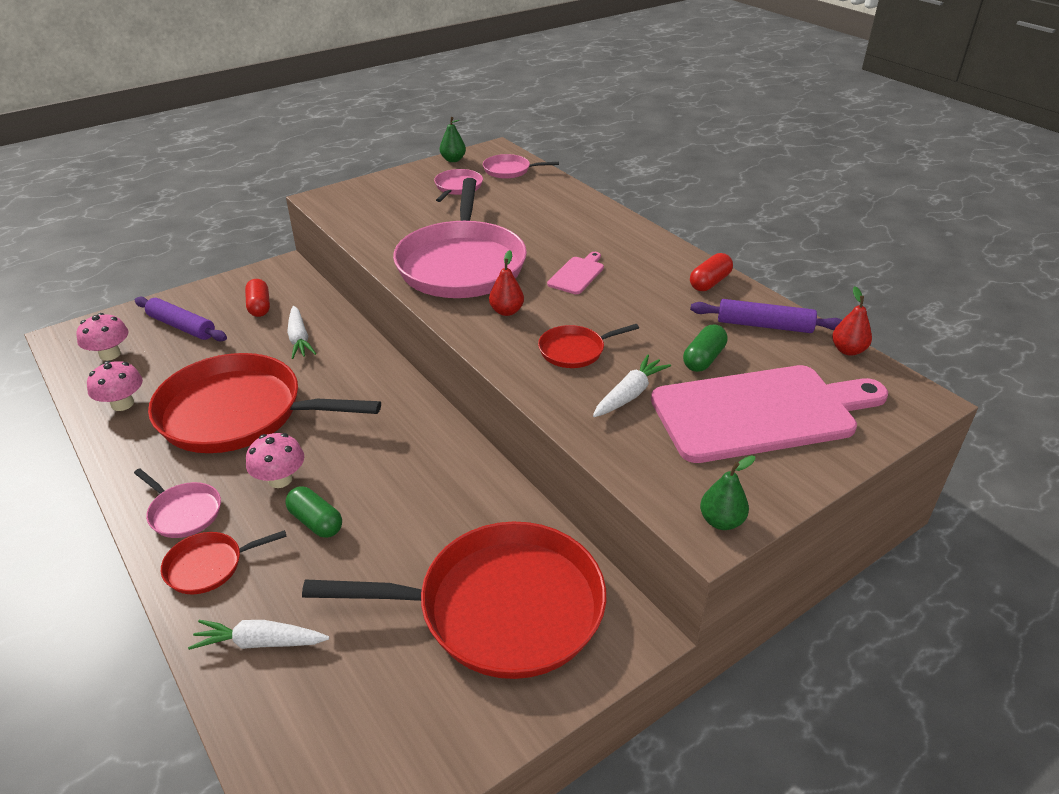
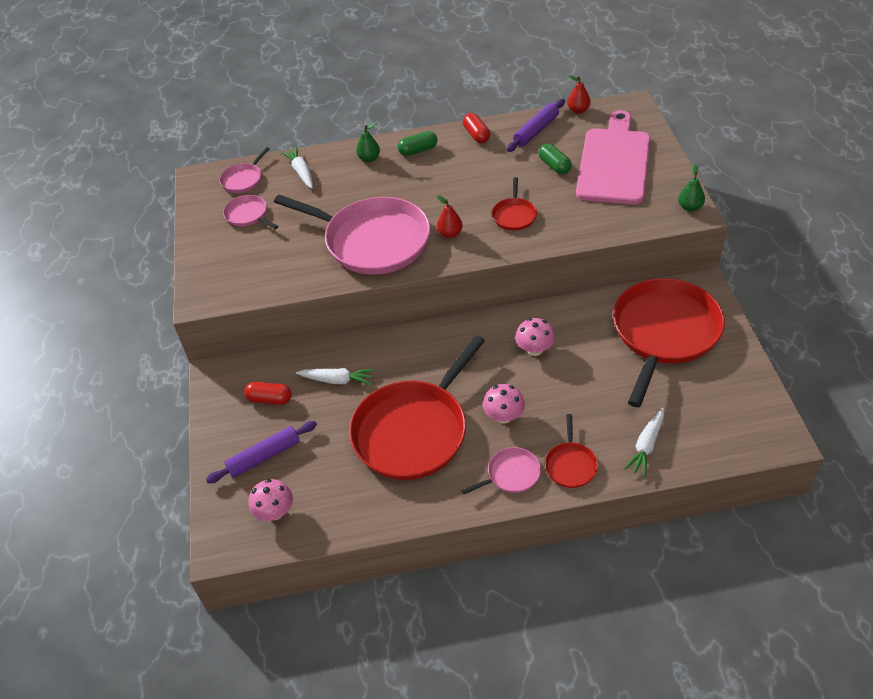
camera: 60 degrees left, 10 degrees up
pink mushroom [87,361,143,411] -> pink mushroom moved to [515,318,555,356]
green capsule [285,486,342,538] -> green capsule moved to [398,131,437,156]
green pear [440,117,466,162] -> green pear moved to [356,123,380,162]
pink cutting board [547,252,604,294] -> none
white carrot [593,354,671,417] -> white carrot moved to [281,147,313,188]

